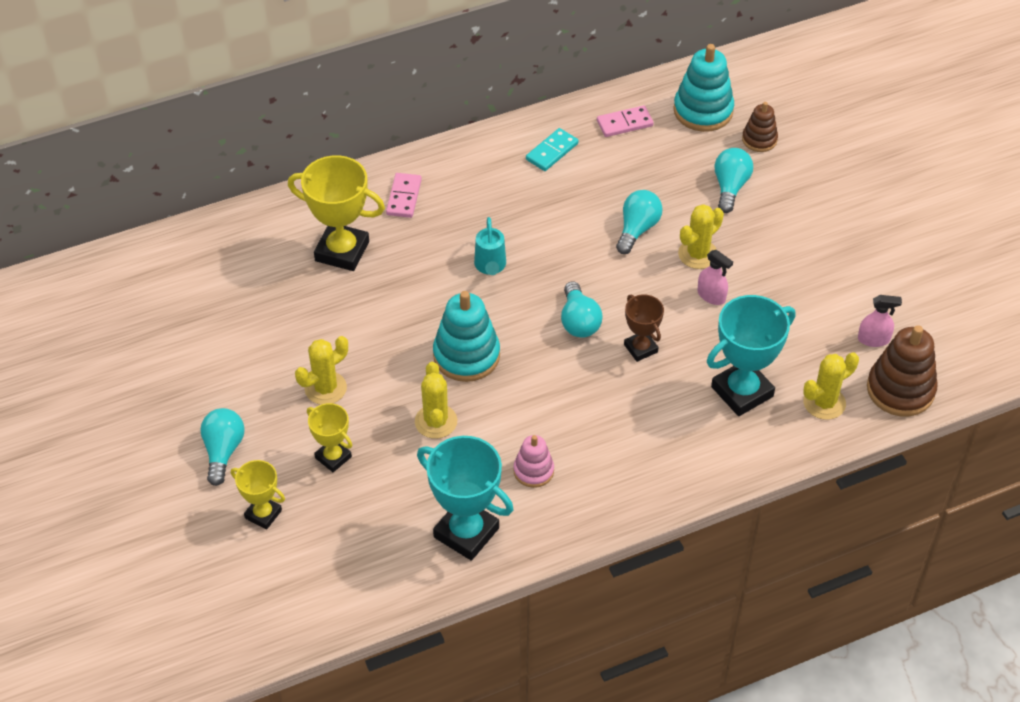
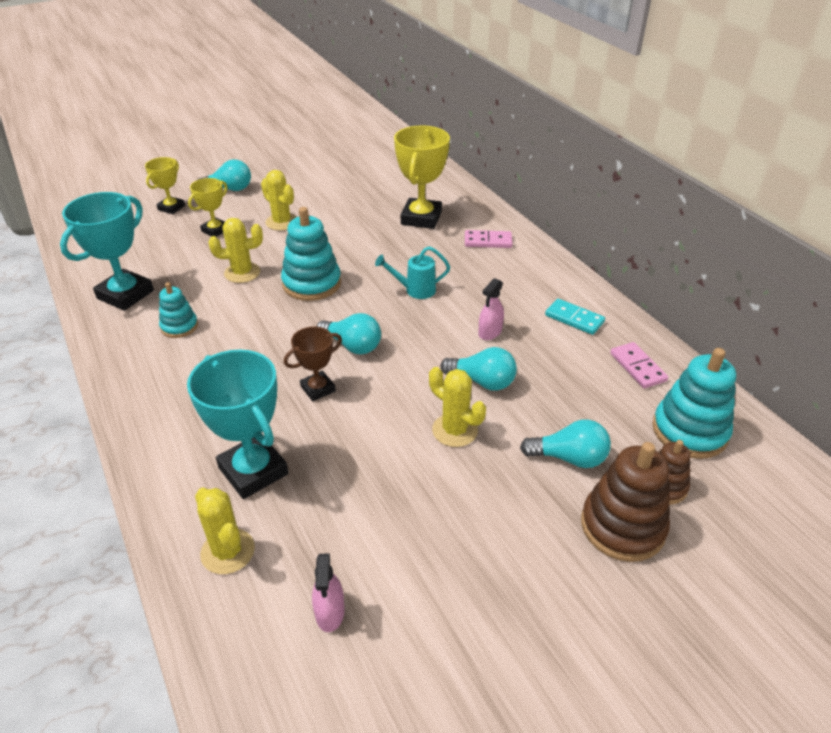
camera: 85 degrees right, 10 degrees down
pink stacking toy [513,435,554,488] -> turquoise stacking toy [159,282,198,338]
turquoise light bulb [561,281,603,338] -> turquoise light bulb turned 135 degrees counterclockwise [317,313,381,354]
pink spray bottle [698,250,733,305] -> pink spray bottle moved to [478,278,504,340]
brown stacking toy [867,325,938,416] -> brown stacking toy moved to [581,442,670,562]

